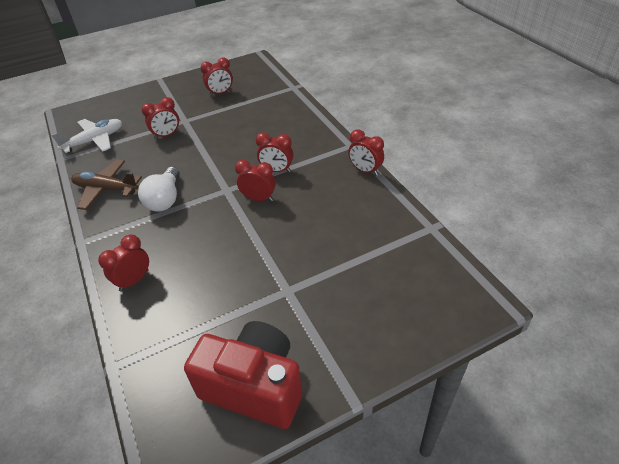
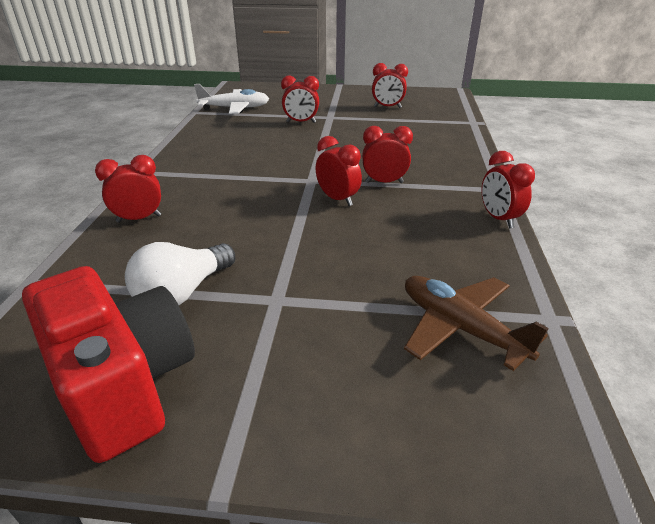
camera: 30 degrees right, 10 degrees down
brown plane [71,160,142,210] -> brown plane moved to [404,276,549,371]
white light bulb [138,167,180,212] -> white light bulb moved to [125,242,235,305]
red clock [256,132,293,172] -> red clock turned 135 degrees clockwise [362,126,413,183]

